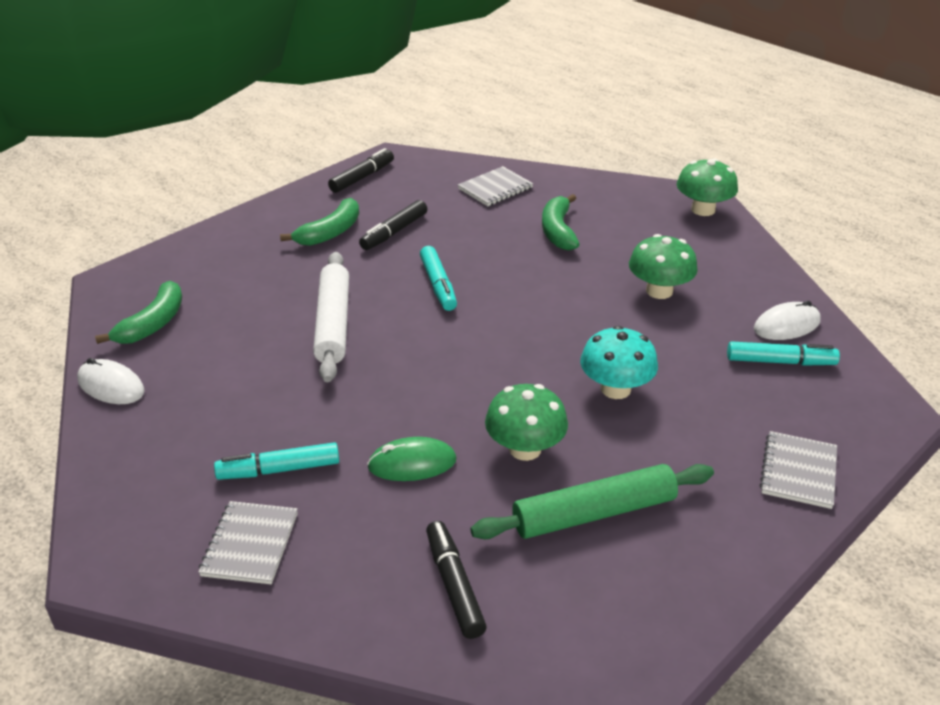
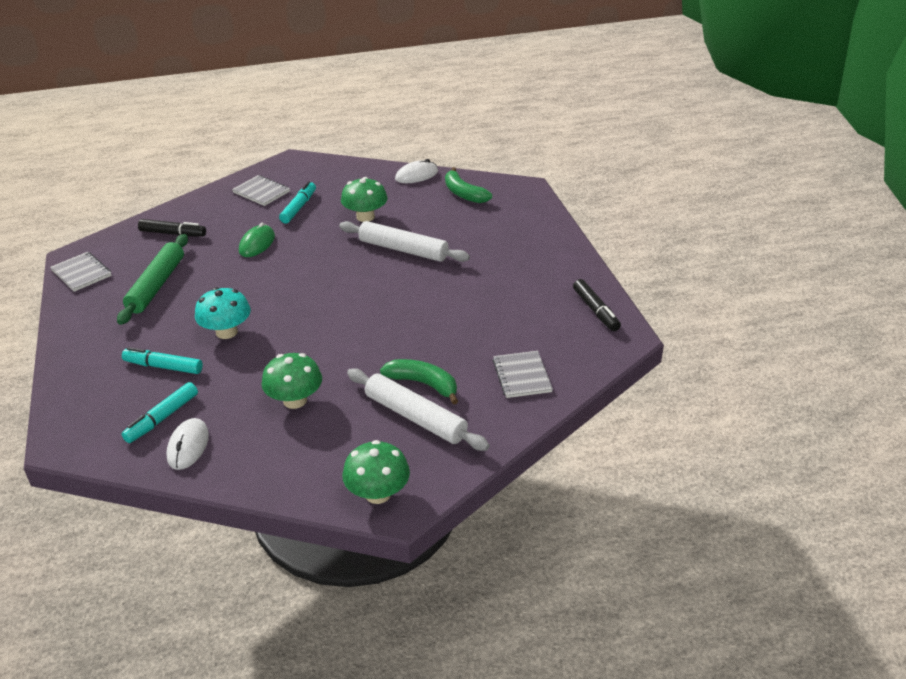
camera: 120 degrees right, 0 degrees up
green banana [280,198,359,246] -> none
black marker [359,200,427,250] -> none
turquoise marker [420,246,457,311] -> turquoise marker moved to [122,347,203,374]
green mushroom [485,384,568,461] -> green mushroom moved to [341,177,388,222]
grey notebook [760,431,837,509] -> grey notebook moved to [50,252,112,292]
none -> white rolling pin [347,368,490,451]

